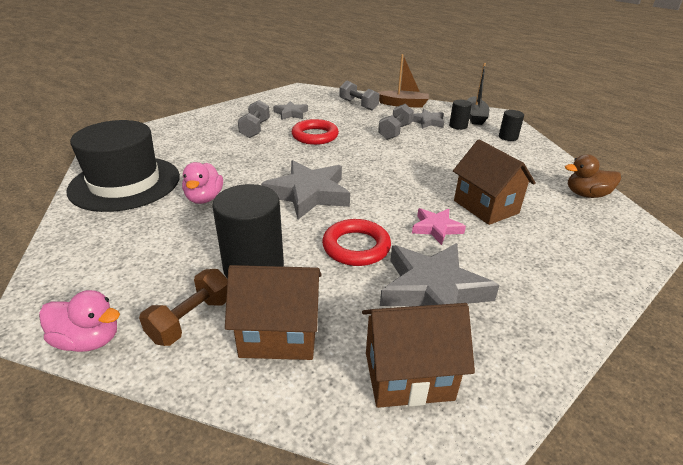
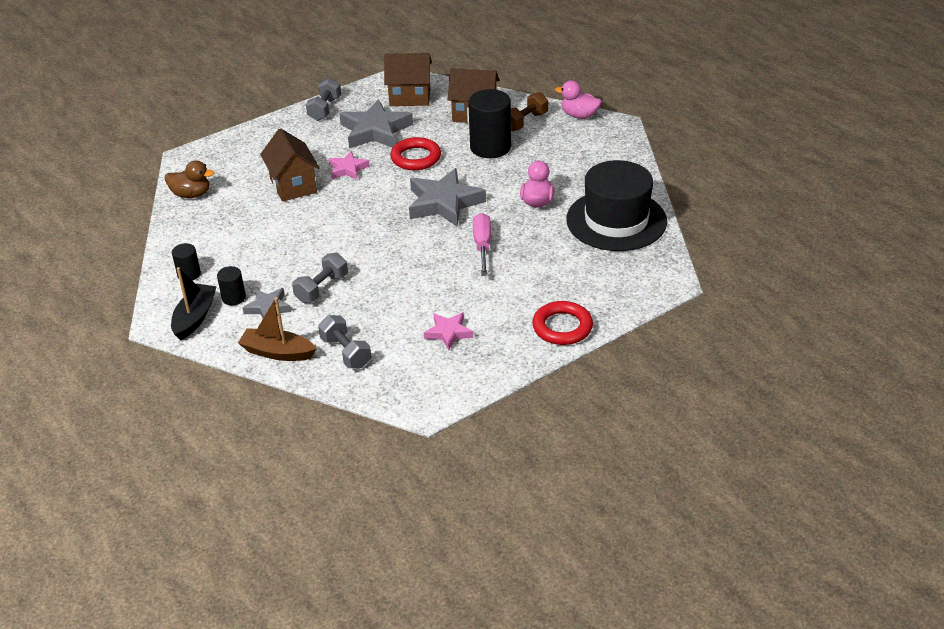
camera: 170 degrees left, 5 degrees up
grey dumbbell [238,100,270,138] -> grey dumbbell moved to [306,78,341,121]
grey star [273,101,308,120] -> pink star [424,312,473,350]
red ring [292,119,339,145] -> red ring moved to [532,301,593,345]
none -> pink screwdriver [473,213,491,276]

